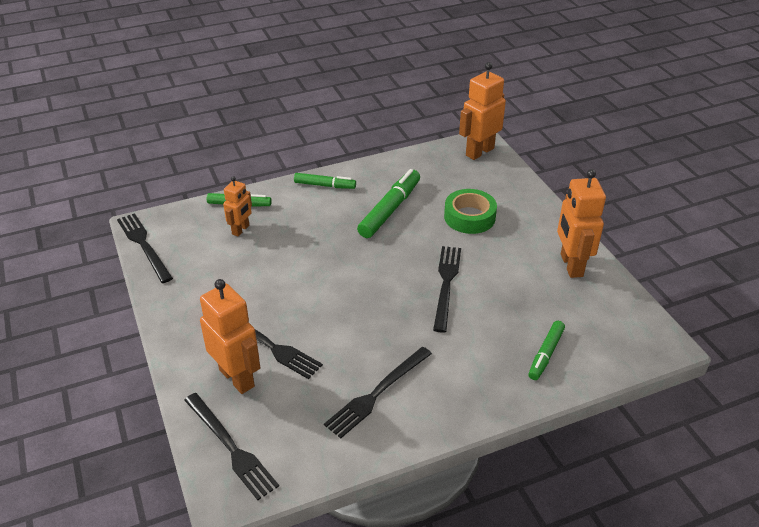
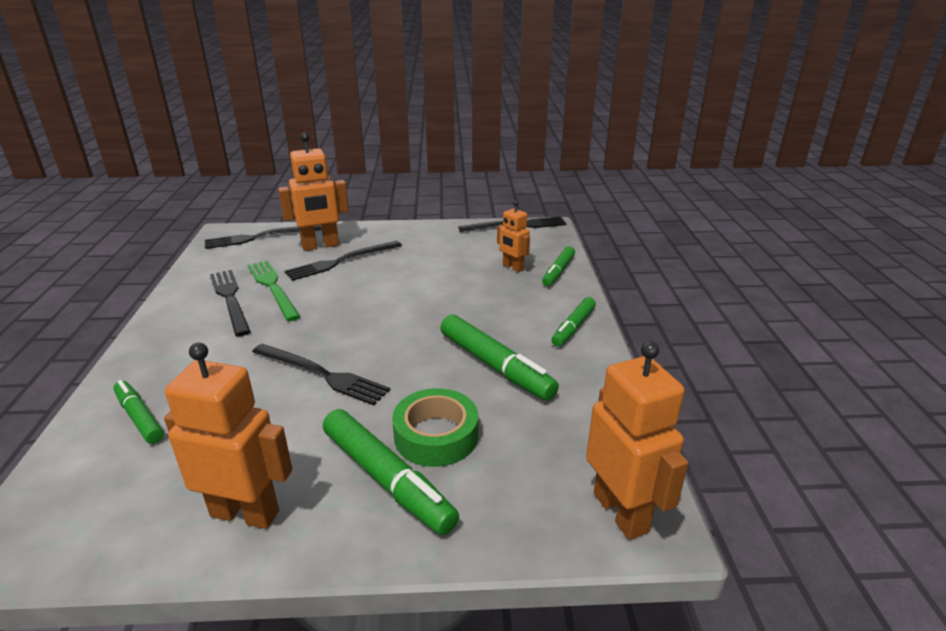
camera: 110 degrees right, 10 degrees down
none -> green fork [248,260,301,321]
none -> green marker [323,409,459,535]

